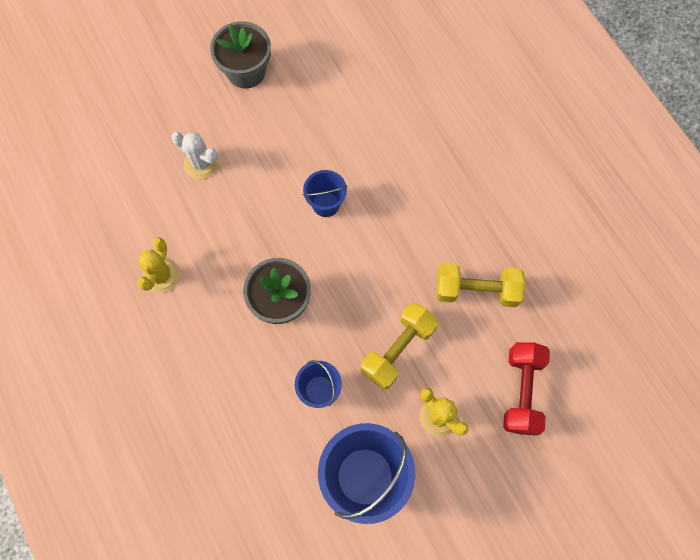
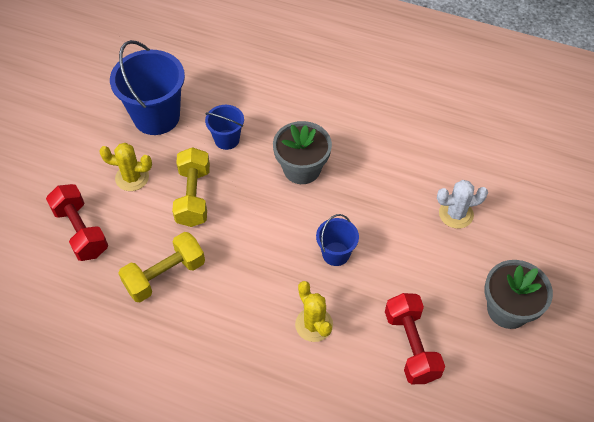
camera: 140 degrees right, 15 degrees down
yellow cactus [137,237,180,293] -> yellow cactus moved to [295,281,333,342]
none -> red dumbbell [385,293,445,384]

